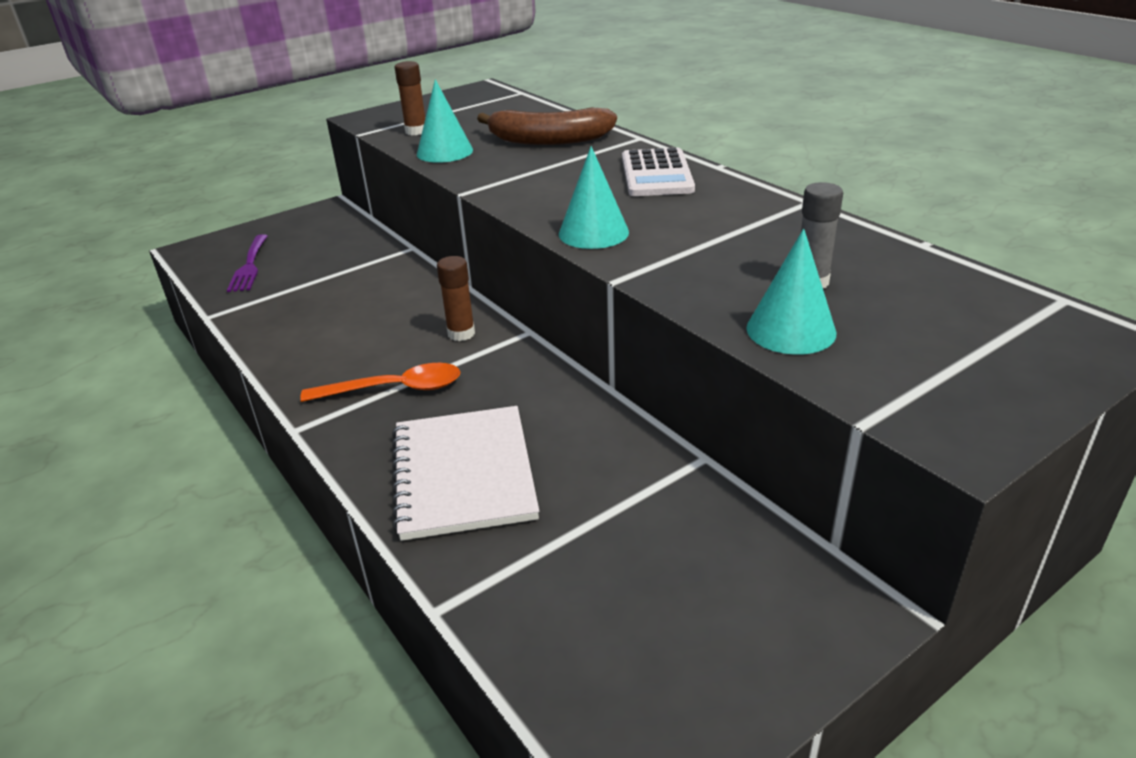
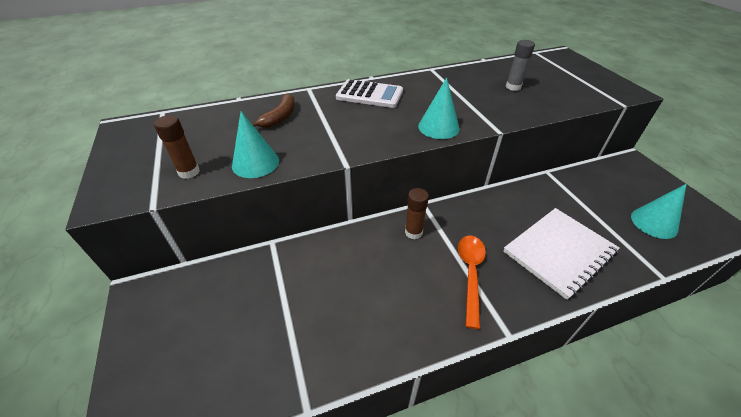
camera: 75 degrees left, 10 degrees up
purple fork [227,234,267,292] -> none
white notebook [392,406,539,541] -> white notebook turned 45 degrees counterclockwise [503,208,620,300]
brown banana [477,108,617,145] -> brown banana [251,93,295,128], size x0.63
turquoise cone [746,229,836,355] -> turquoise cone moved to [631,184,687,239]

